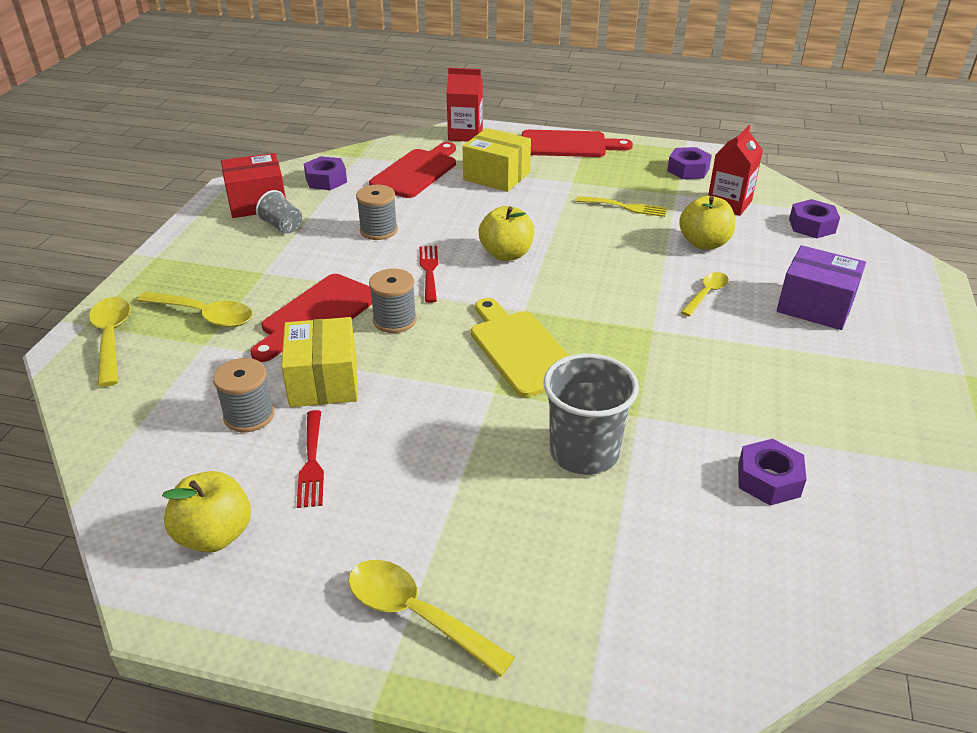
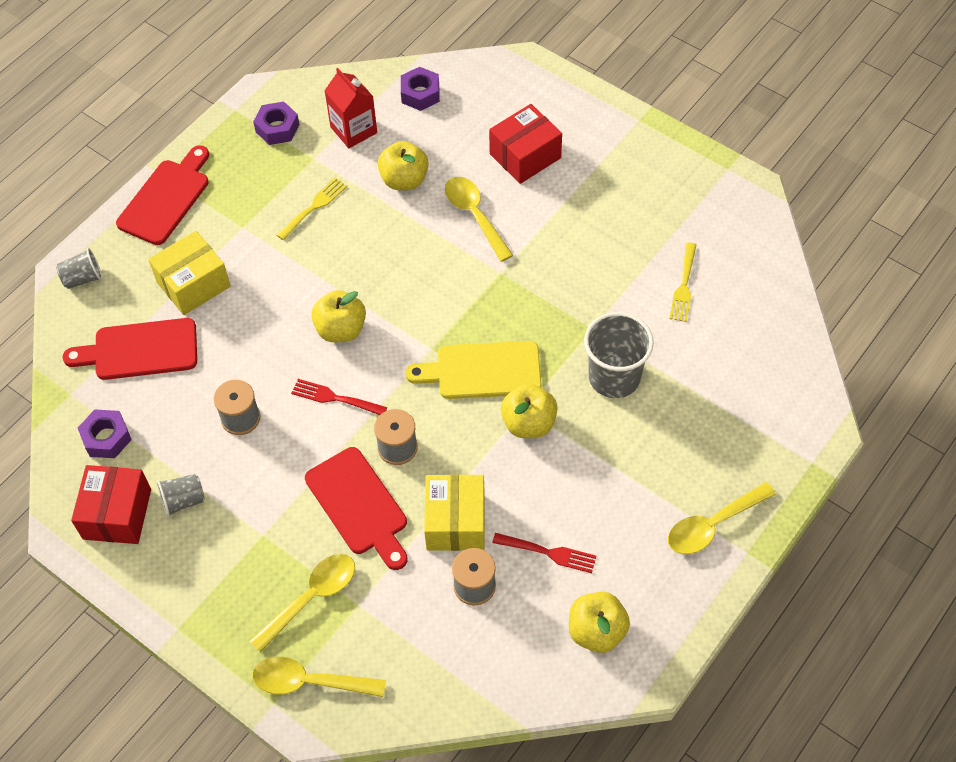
camera: 65 degrees left, 20 degrees up
yellow box [281,317,358,407] -> yellow box turned 75 degrees clockwise [424,474,485,551]
red cutting board [369,142,456,198] -> red cutting board turned 60 degrees counterclockwise [63,318,197,380]
red carton [446,68,483,142] -> grey cup [56,248,102,289]
yellow spoon [681,272,729,316] -> yellow spoon [445,177,513,262], size x1.57
purple nut [738,439,807,505] -> yellow fork [670,242,696,322]
purple box [776,245,866,330] -> red box [489,104,562,184]
none -> yellow apple [501,384,558,438]

